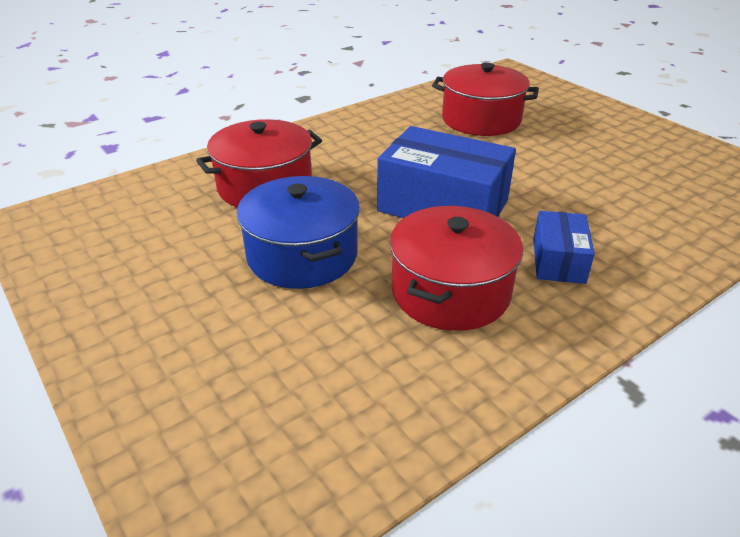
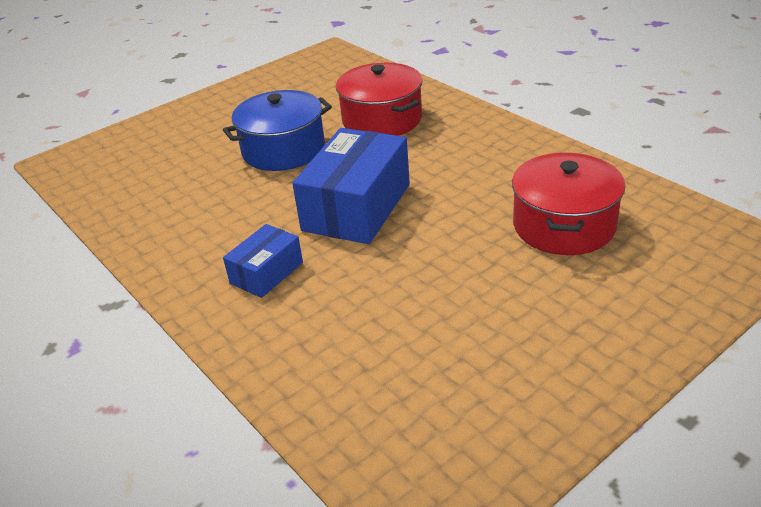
camera: 90 degrees right, 0 degrees up
red pot [390,206,523,331] -> none
blue box [533,211,595,284] -> blue box turned 60 degrees counterclockwise [223,224,303,298]

